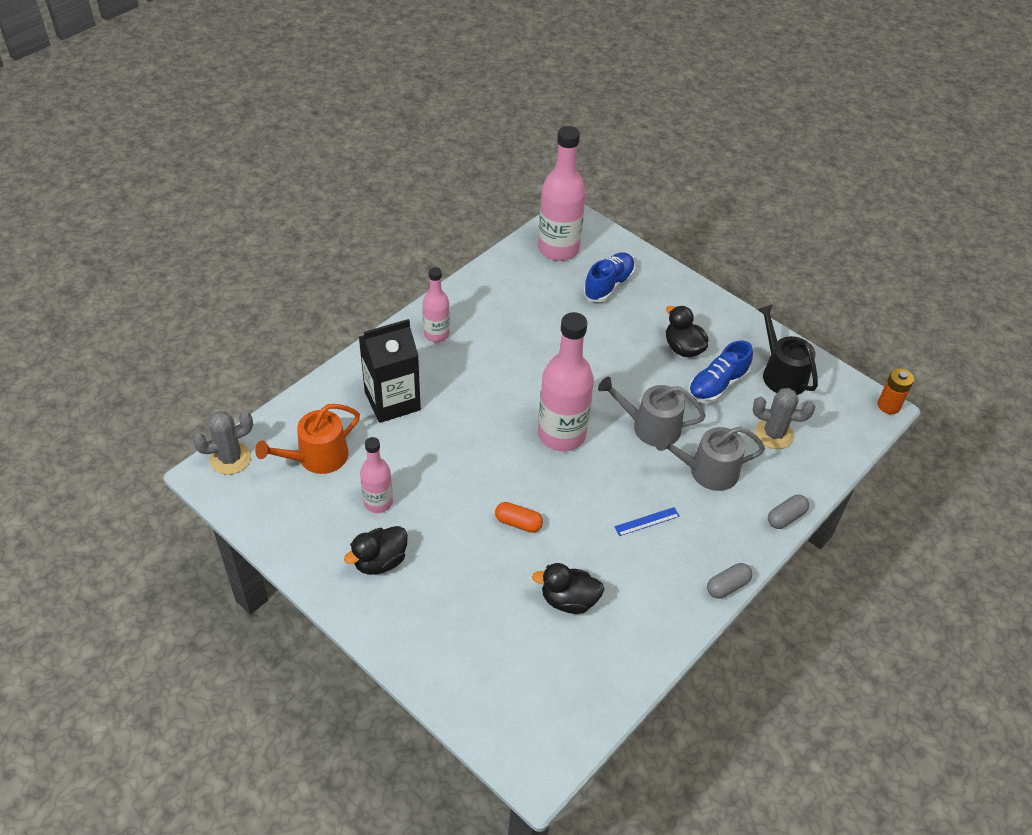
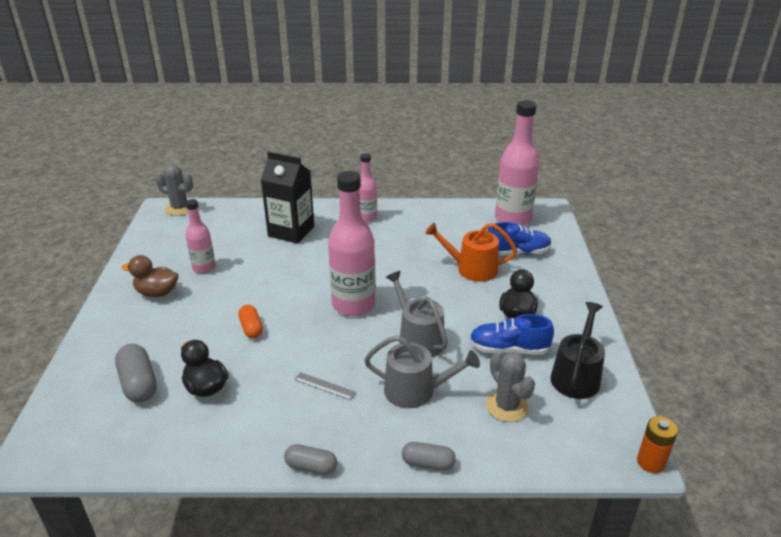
camera: 50 degrees right, 15 degrees down
orange watering can [255,404,360,474] -> orange watering can moved to [425,223,517,282]
black duck [344,526,408,575] -> brown duck [122,255,178,297]
blue ruler [614,507,680,536] -> grey ruler [294,372,357,400]
grey watering can [656,427,765,491] -> grey watering can turned 150 degrees clockwise [364,336,480,408]
none -> grey capsule [115,344,157,402]

